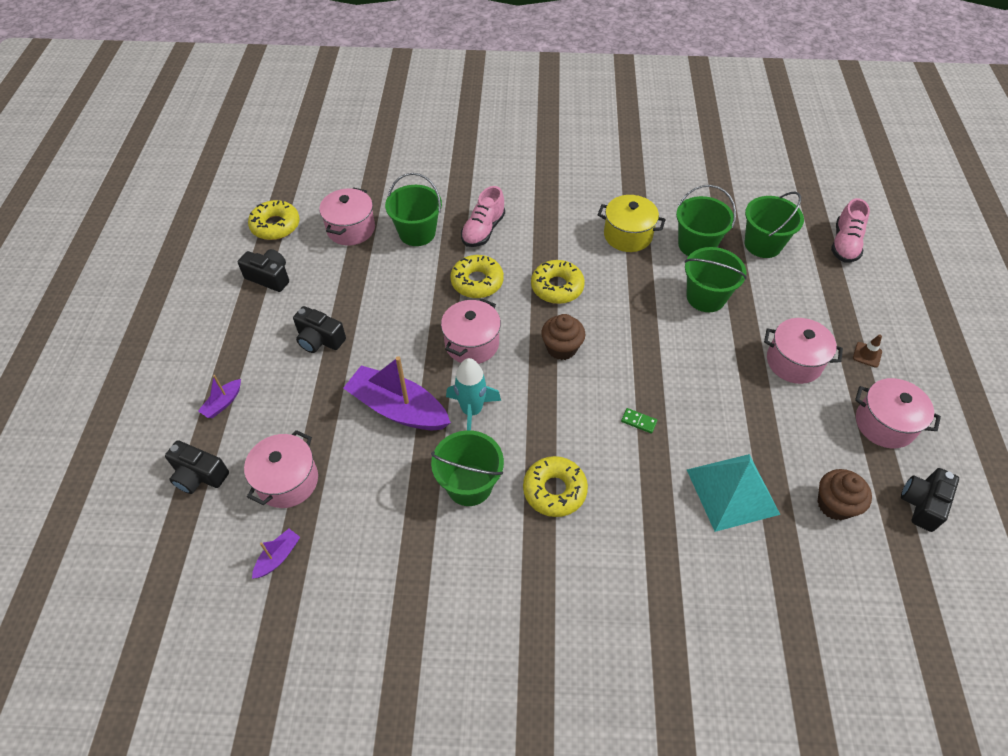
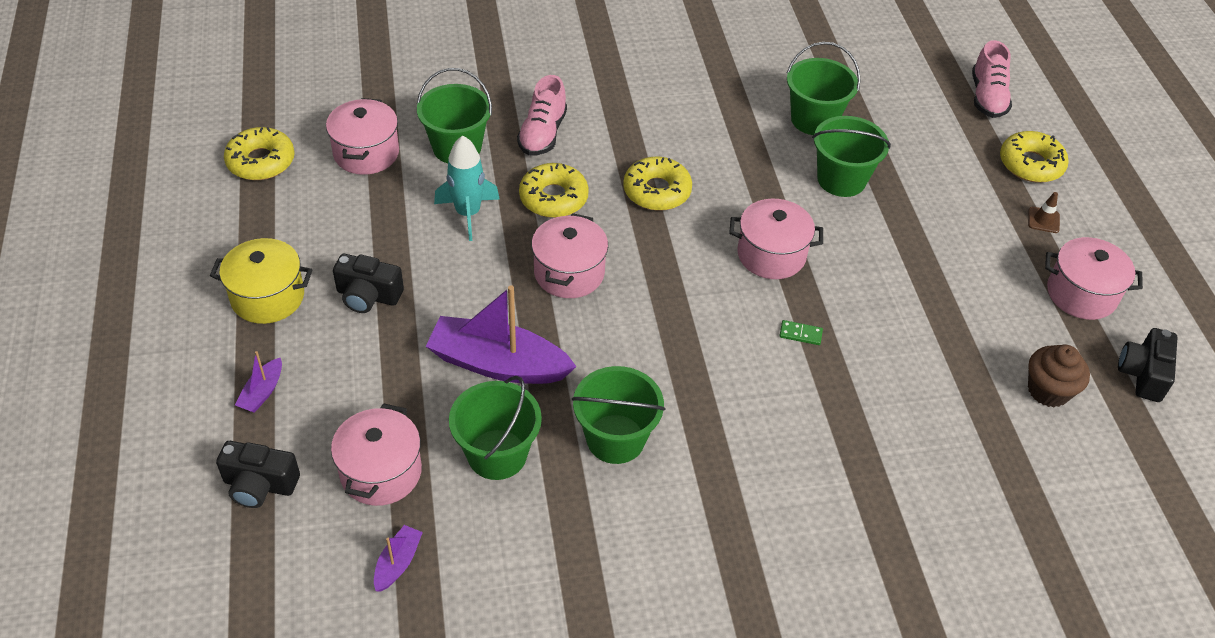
camera: 15 degrees left, 5 degrees down
black camera [238,249,289,292] -> none
turquoise rocket [446,358,501,431] -> turquoise rocket moved to [434,135,500,241]
yellow donut [523,456,588,517] -> yellow donut moved to [1000,131,1069,183]
brown cupcake [541,314,585,360] -> none
yellow pot [598,195,666,252] -> yellow pot moved to [210,238,313,324]
turquoise pyramid [687,454,780,532] -> none
green bucket [744,191,804,258] -> green bucket moved to [449,376,542,480]
pink pot [764,318,843,384] -> pink pot moved to [729,199,823,279]

